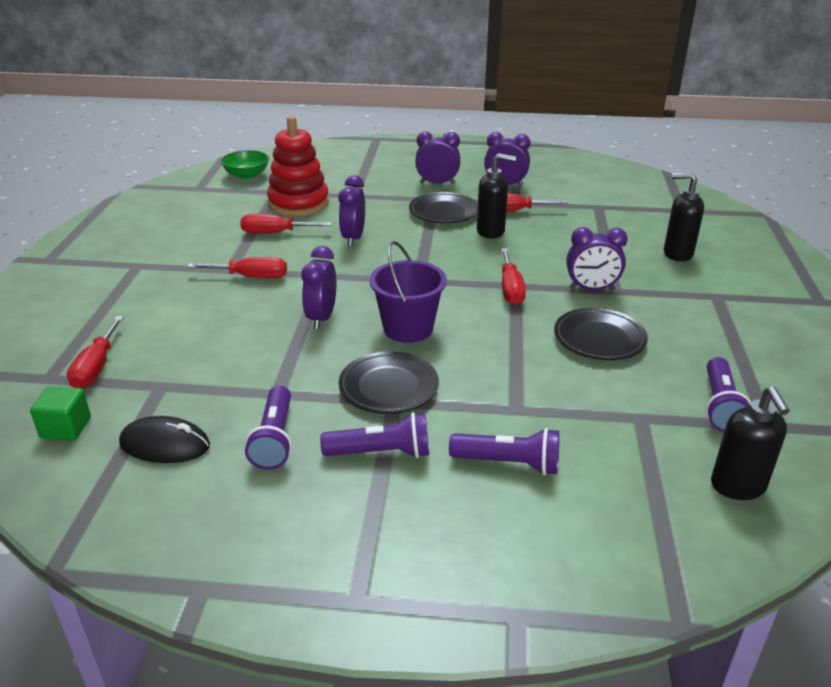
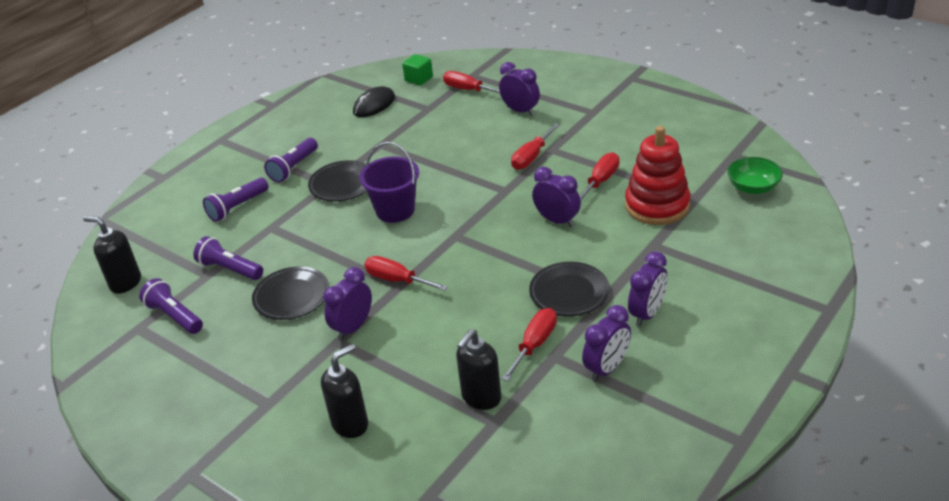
camera: 125 degrees right, 5 degrees up
purple flashlight [245,385,292,470] -> purple flashlight moved to [193,236,263,280]
purple clock [301,246,336,329] -> purple clock moved to [499,62,540,116]
black soap dispenser [477,153,516,239] -> black soap dispenser moved to [456,329,501,410]

